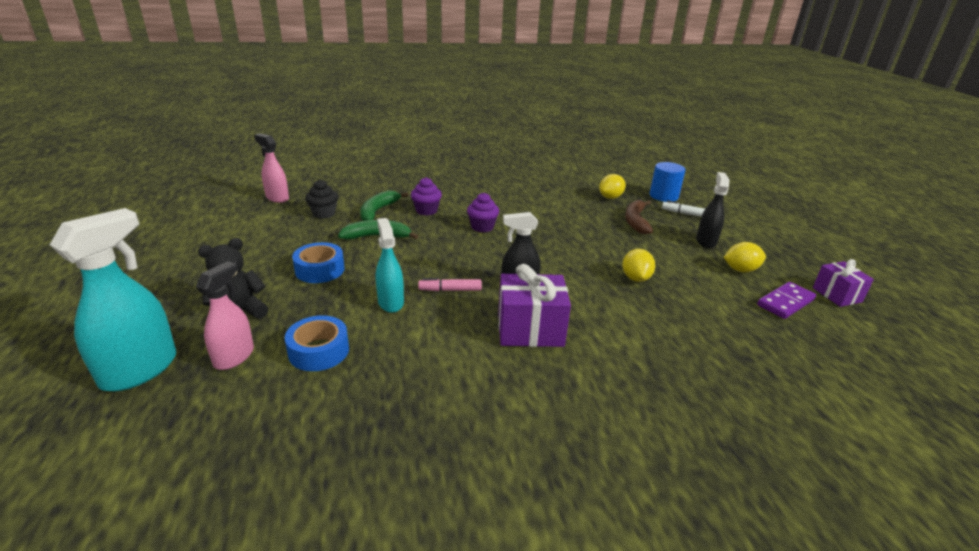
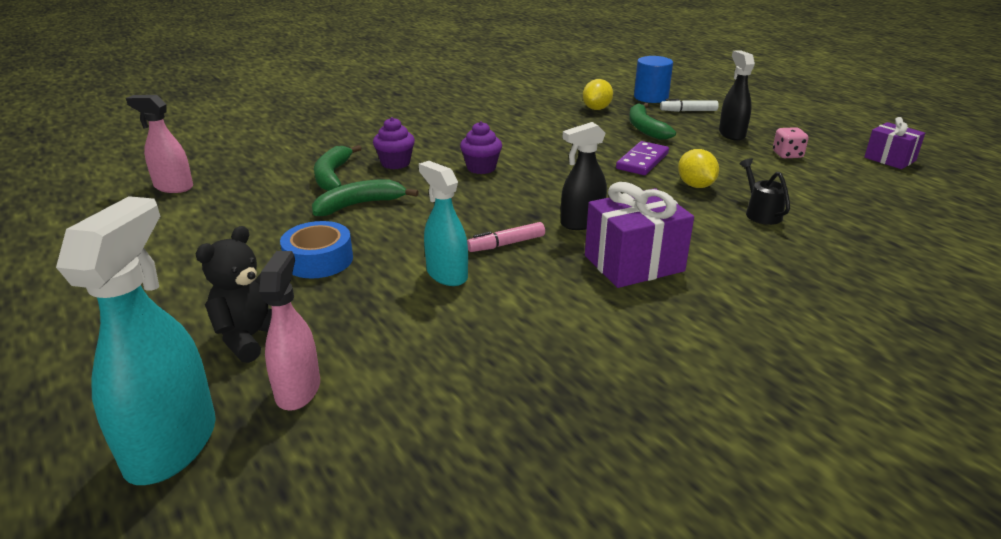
camera: 20 degrees left, 0 degrees up
blue tape [285,315,349,371] -> none
black cupcake [305,179,338,219] -> none
brown banana [625,200,653,234] -> green banana [629,103,676,140]
yellow lemon [723,242,766,272] -> pink dice [773,127,808,159]
purple domino [757,282,816,319] -> purple domino moved to [616,141,669,175]
none -> black watering can [739,158,790,225]

